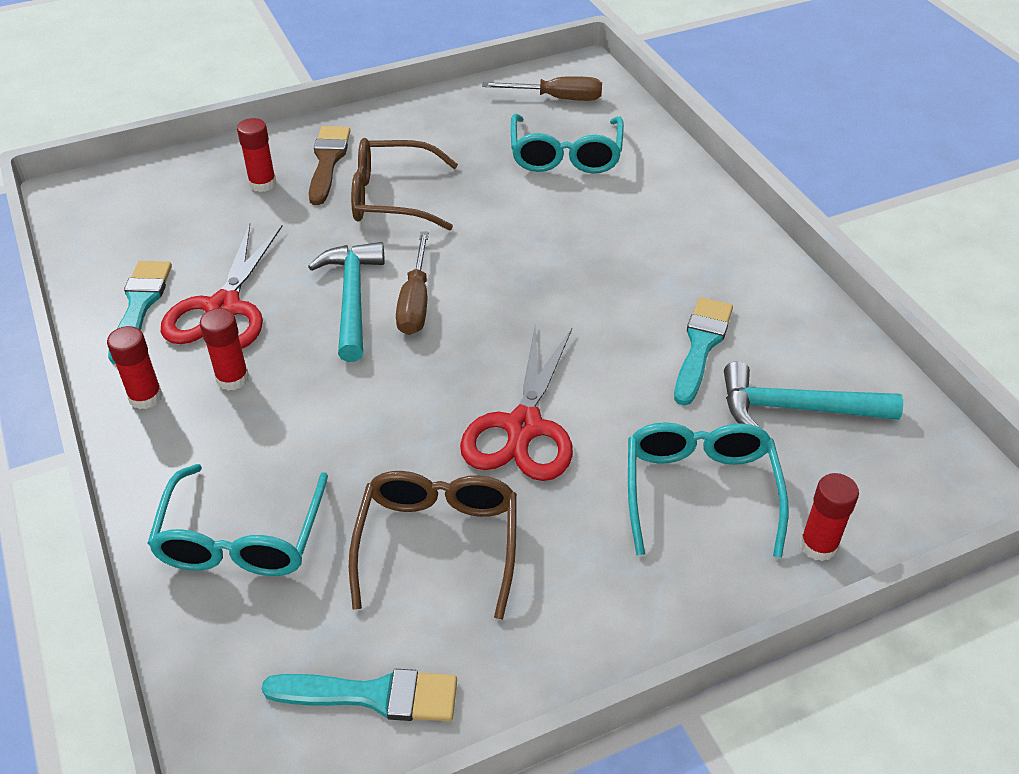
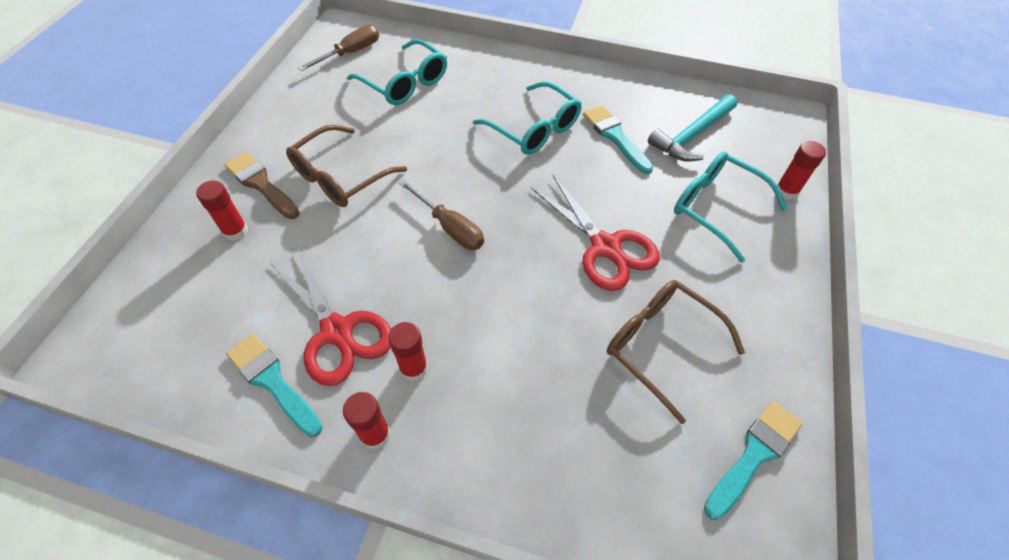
camera: 50 degrees left, 10 degrees up
turquoise glasses [147,464,328,576] -> turquoise glasses moved to [473,81,582,155]
turquoise hammer [308,242,385,362] -> none

